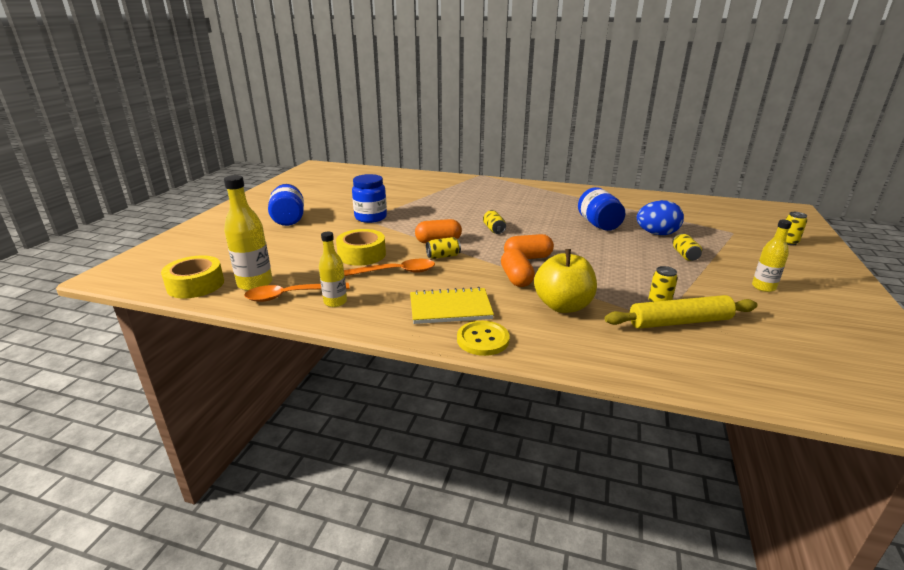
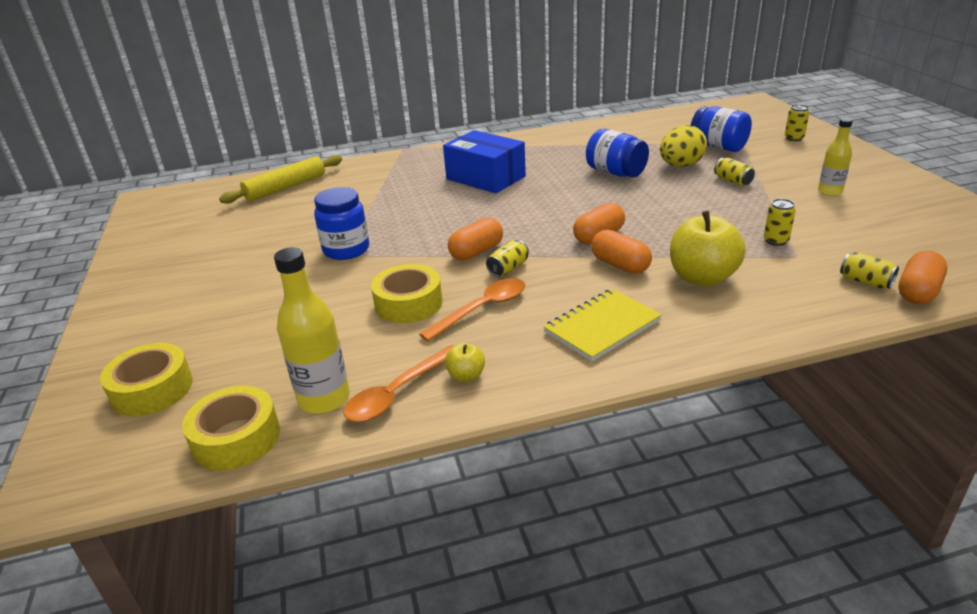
camera: 30 degrees left, 5 degrees up
blue jar [268,184,304,226] -> blue jar moved to [691,106,752,152]
yellow bottle [319,232,347,307] -> yellow apple [445,343,485,382]
yellow button [457,321,510,356] -> none
yellow can [483,210,506,234] -> yellow can moved to [840,252,899,289]
yellow rolling pin [605,295,758,329] -> yellow rolling pin moved to [219,155,342,204]
blue egg [637,200,684,235] -> yellow egg [660,125,707,167]
none -> yellow tape [100,343,193,416]
none -> blue box [443,130,526,193]
none -> orange capsule [898,251,947,304]

